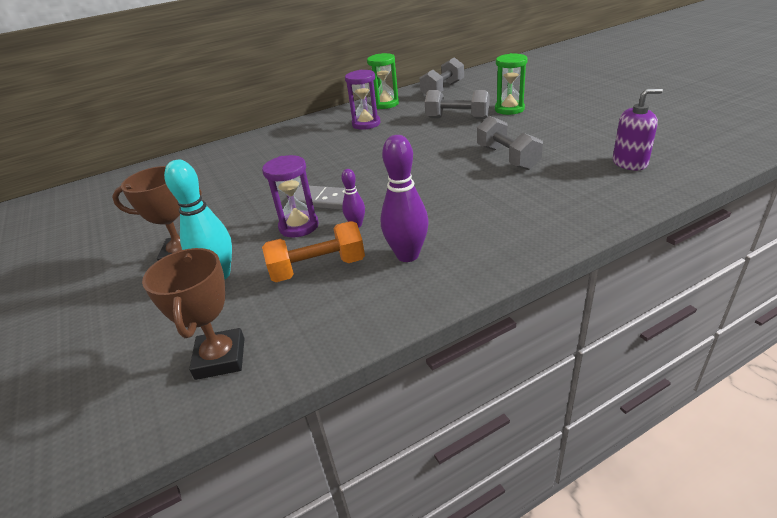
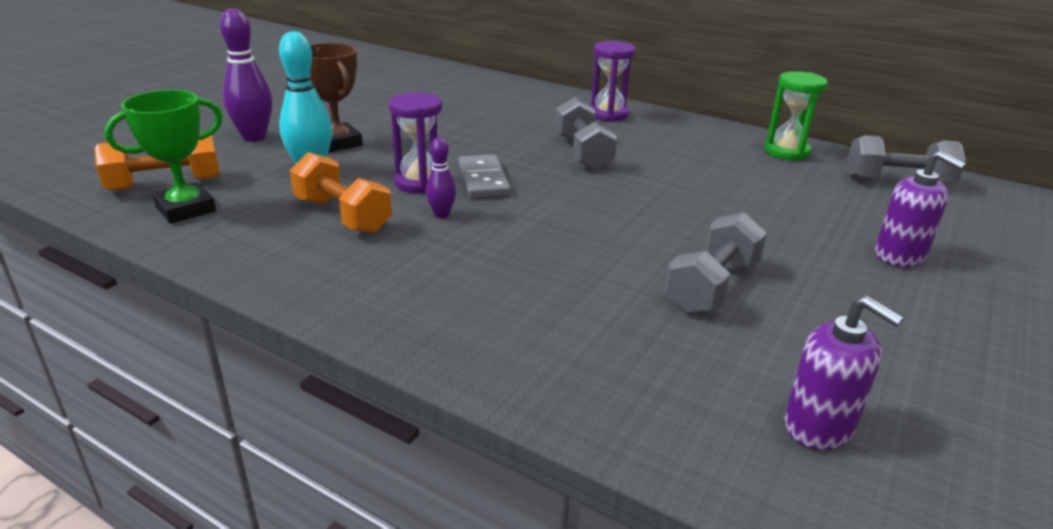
camera: 55 degrees right, 5 degrees down
brown trophy [142,248,245,380] -> green trophy [104,90,223,224]
purple hourglass [345,70,380,130] -> purple hourglass moved to [590,41,635,122]
purple bowling pin [380,135,429,262] -> purple bowling pin moved to [220,9,272,142]
grey dumbbell [425,90,490,119] -> grey dumbbell moved to [555,97,617,170]
green hourglass [495,53,528,115] -> purple soap dispenser [875,151,966,267]
none -> orange dumbbell [94,135,220,191]

